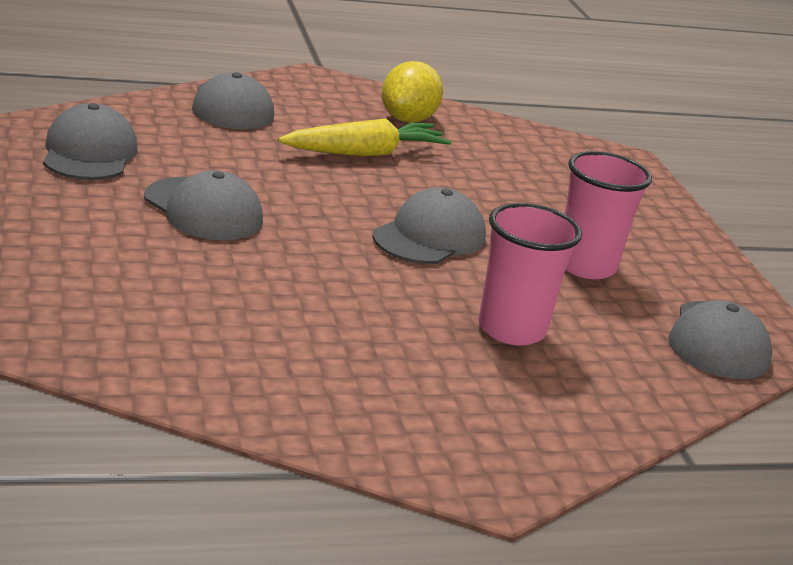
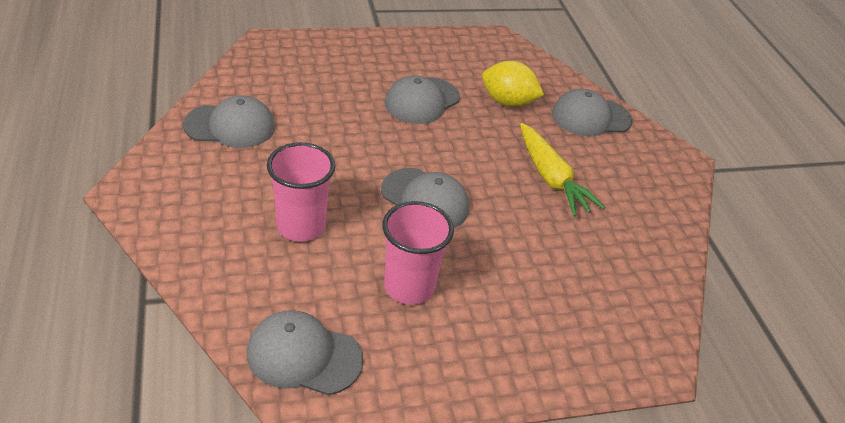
camera: 90 degrees right, 15 degrees up
grey cap [43,103,138,180] -> grey cap moved to [183,95,275,148]
yellow lemon [382,61,443,123] -> yellow lemon moved to [482,61,544,107]

